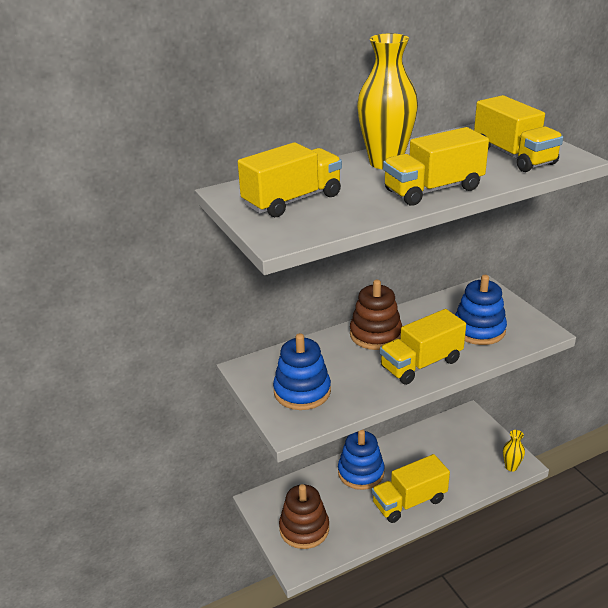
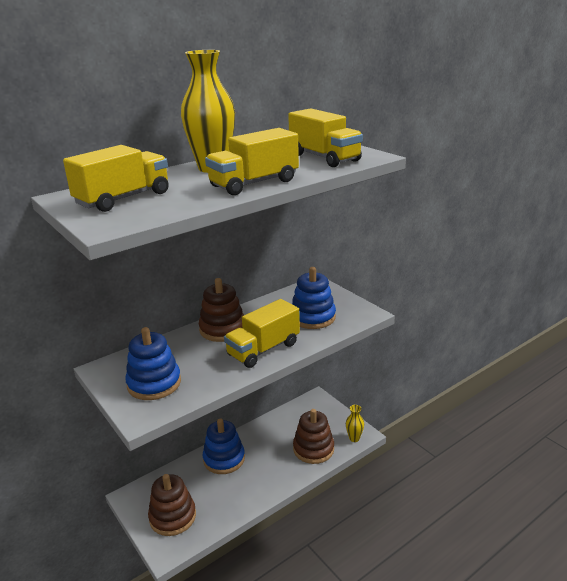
camera: 10 degrees left, 5 degrees down
yellow truck [372,454,450,523] -> none
none -> brown stacking toy [293,409,334,464]

